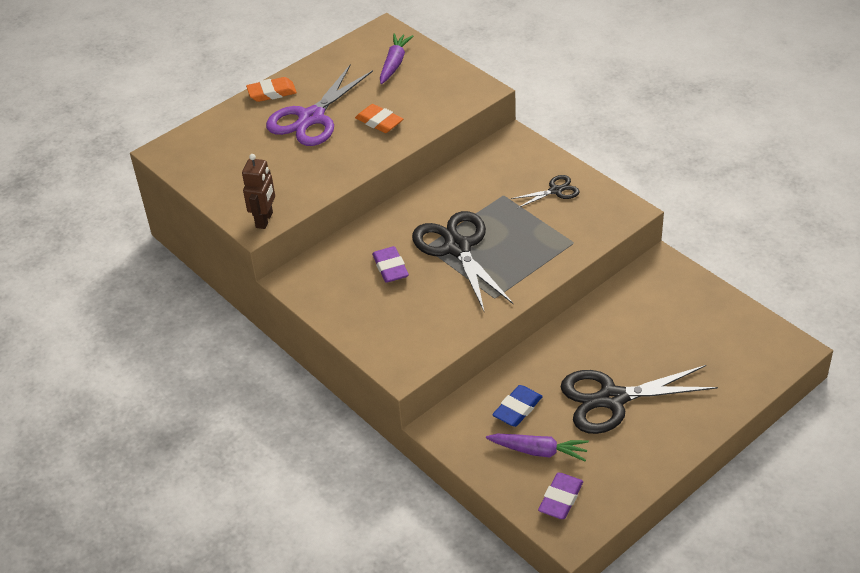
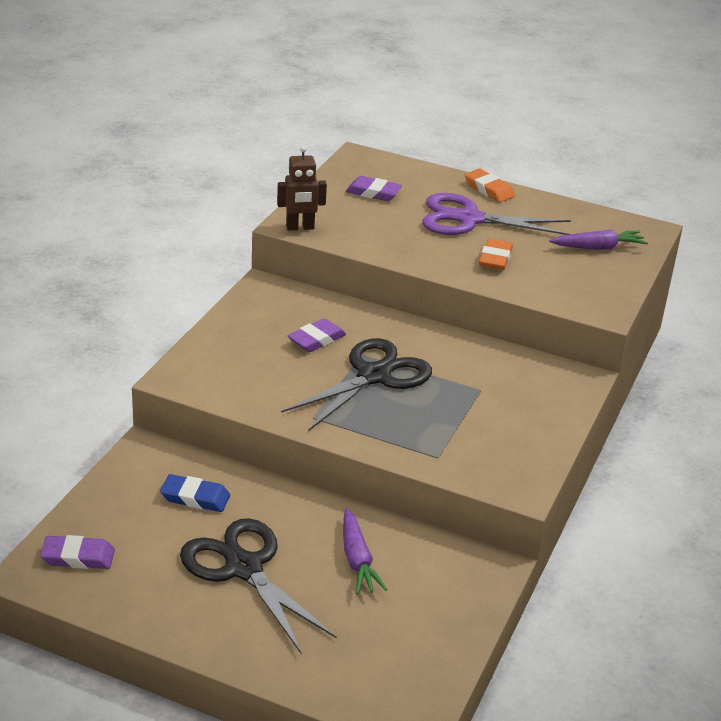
camera: 60 degrees right, 10 degrees down
purple carrot [486,434,589,461] -> purple carrot moved to [343,508,387,595]
black scissors [511,175,580,208] -> none
none -> purple eraser [346,176,402,201]

